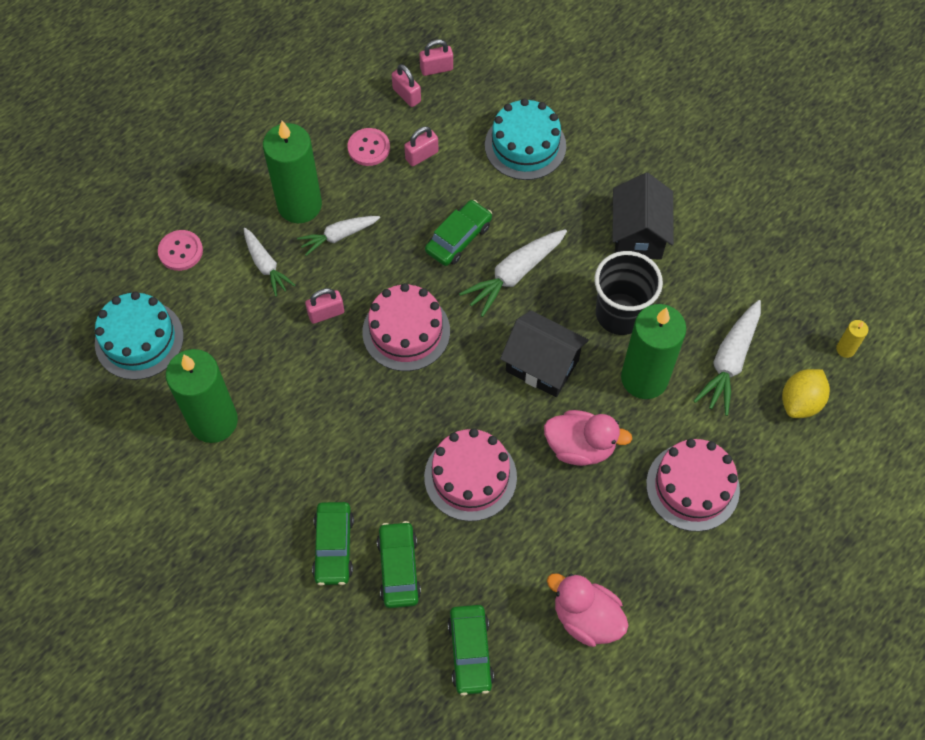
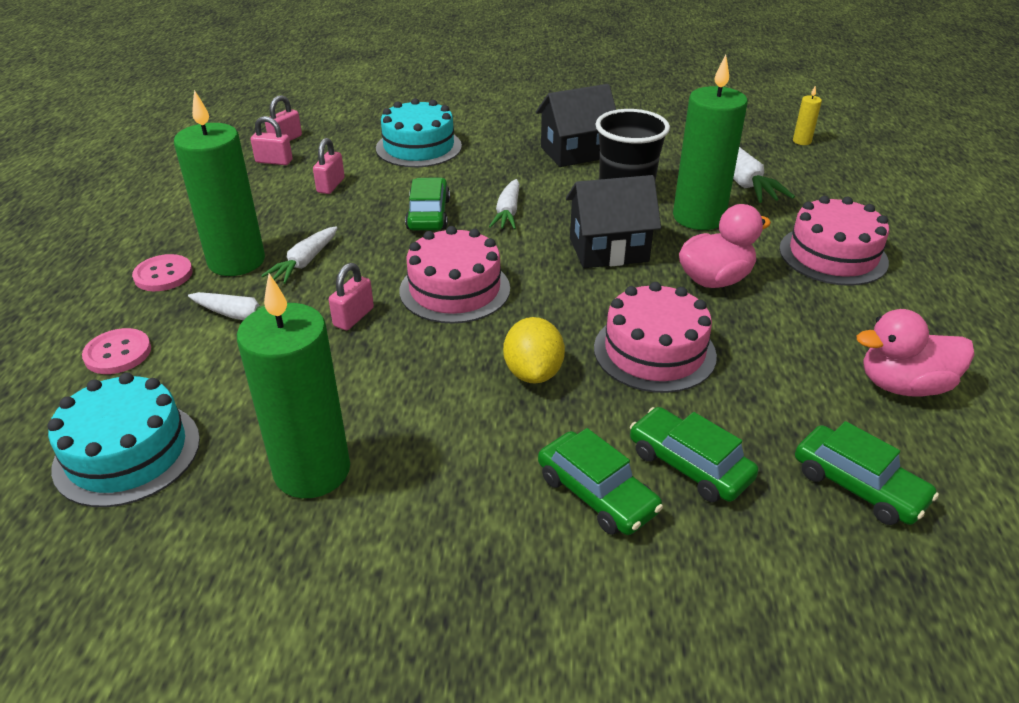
camera: 40 degrees left, 25 degrees down
pink button [348,128,390,166] -> pink button moved to [132,254,193,291]
white carrot [459,229,567,317] -> white carrot [489,179,520,229], size x0.66
black house [612,173,674,260] -> black house turned 75 degrees counterclockwise [536,84,616,167]
yellow lemon [782,369,830,418] -> yellow lemon moved to [503,317,565,384]

